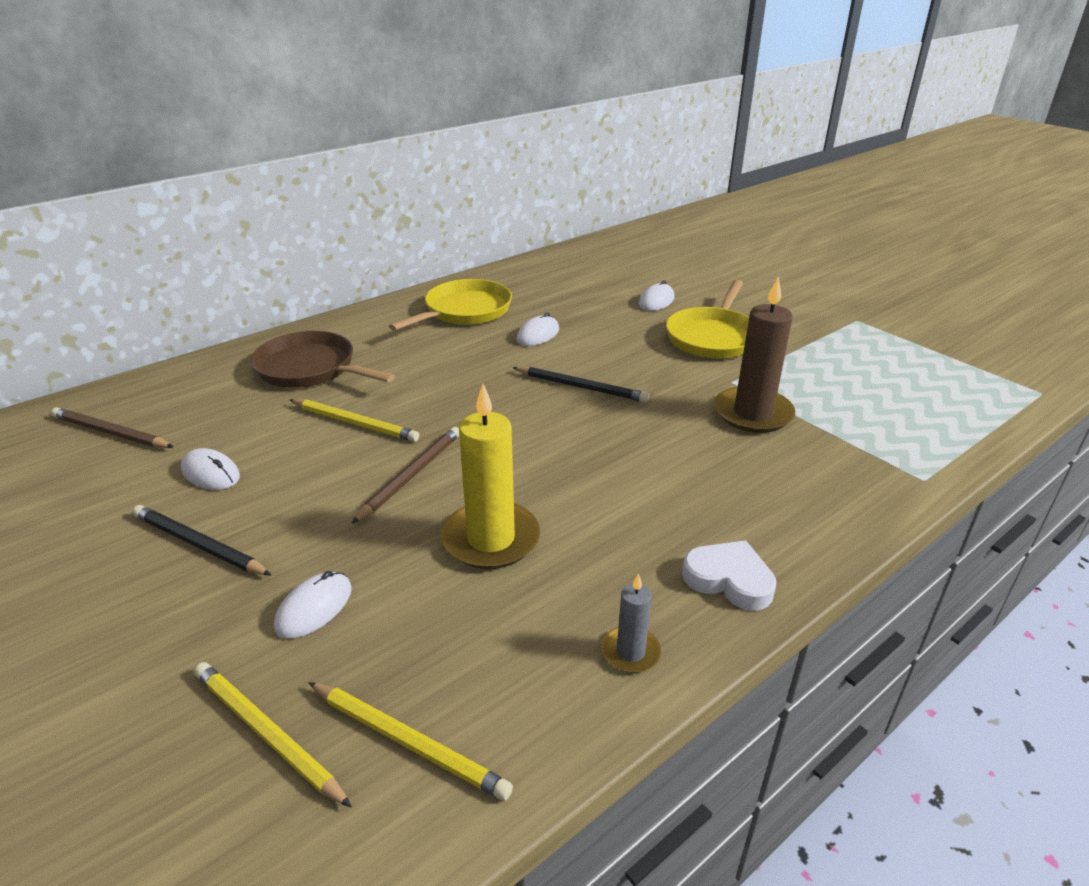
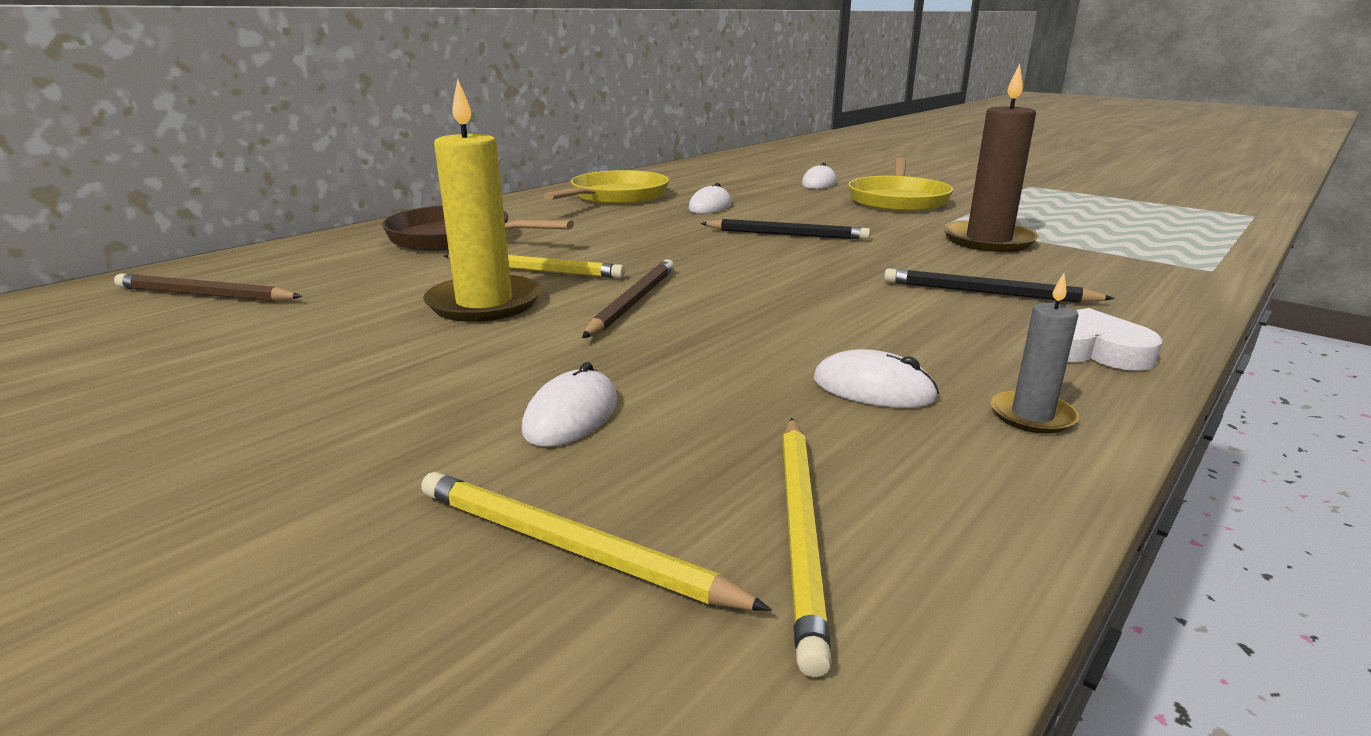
camera: 10 degrees left, 10 degrees down
black pencil [132,505,271,575] -> black pencil moved to [884,268,1115,303]
white mouse [181,448,240,490] -> white mouse moved to [813,349,939,408]
yellow pencil [308,682,513,801] -> yellow pencil turned 75 degrees clockwise [782,418,832,677]
yellow candle [441,384,540,569] -> yellow candle moved to [423,79,541,322]

